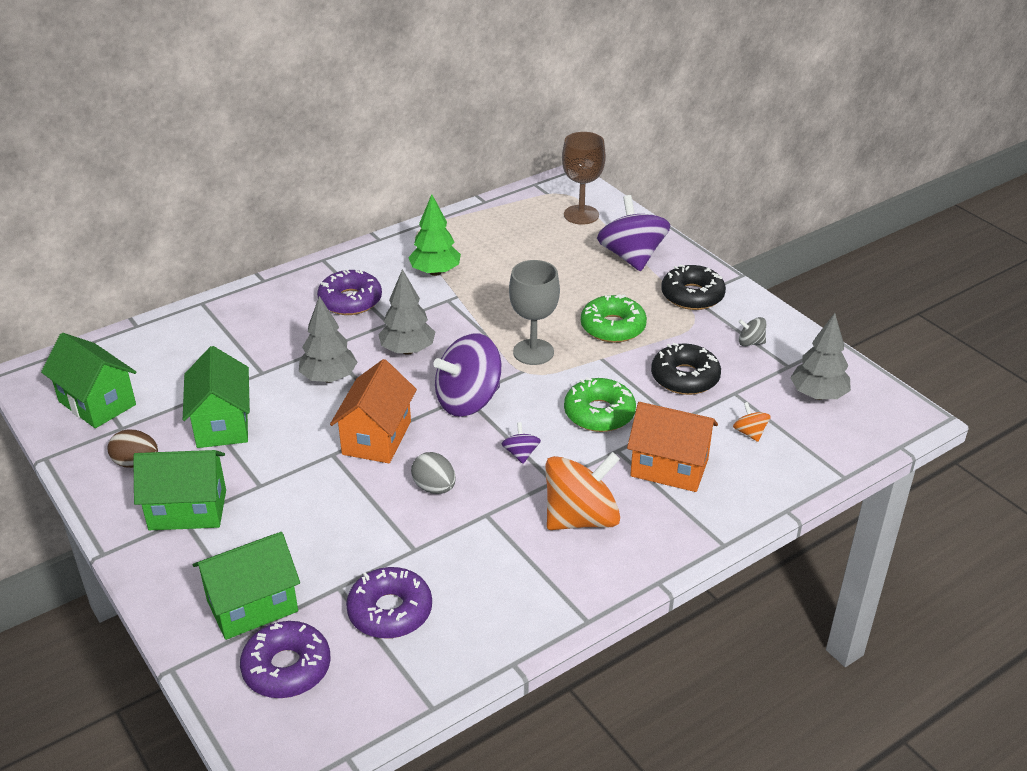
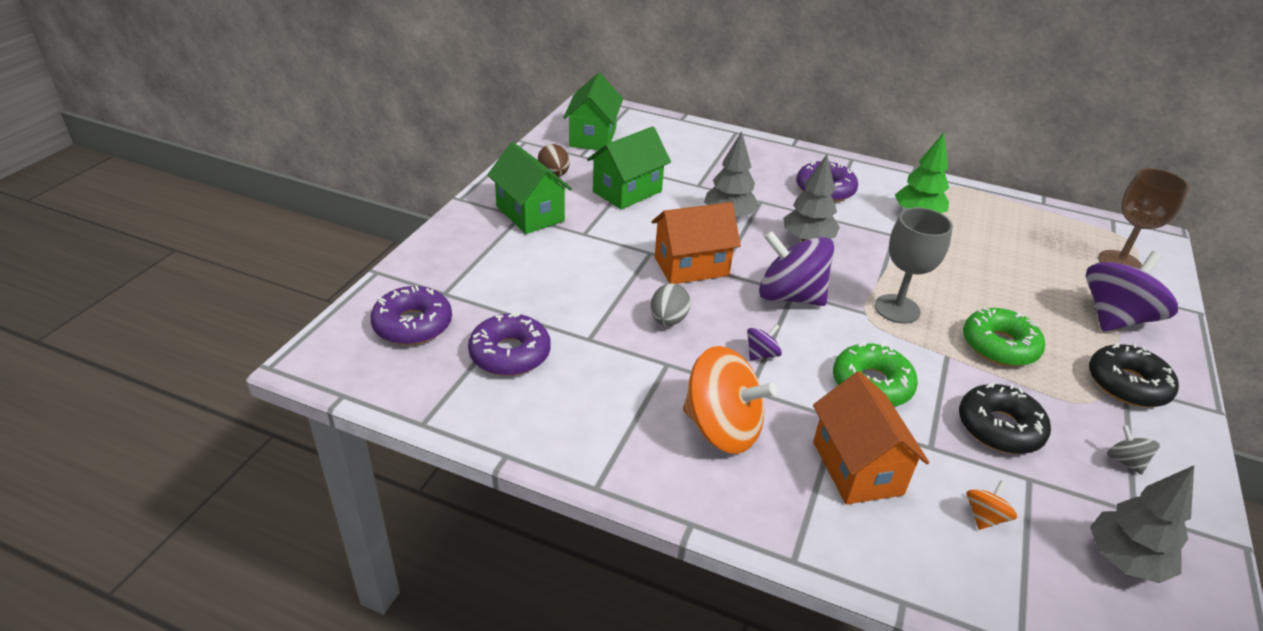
camera: 55 degrees right, 0 degrees up
green house [193,532,300,640] -> none

